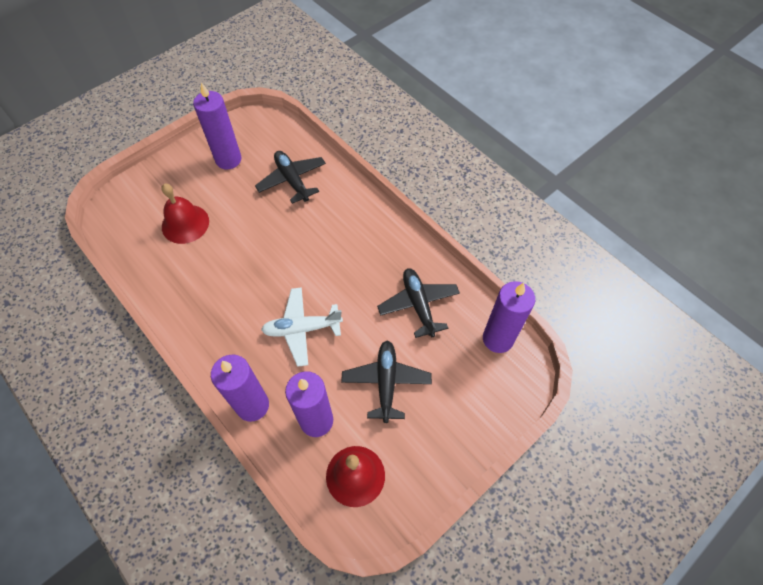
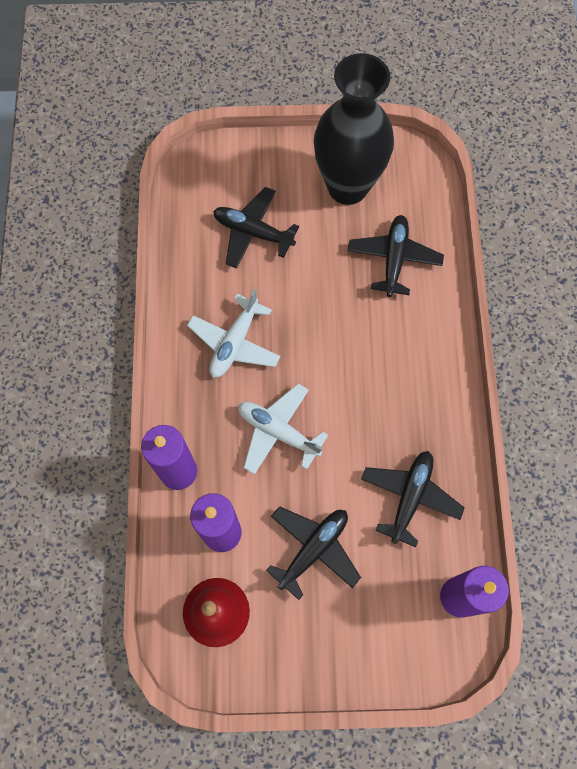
camera: 40 degrees right, 10 degrees up
red bell [161,184,209,244] -> black plane [213,187,299,269]
purple candle [193,82,241,169] -> black vase [314,53,394,205]
none -> white plane [187,289,281,378]

